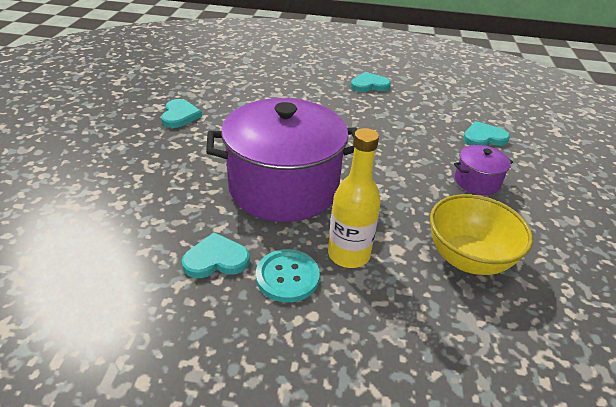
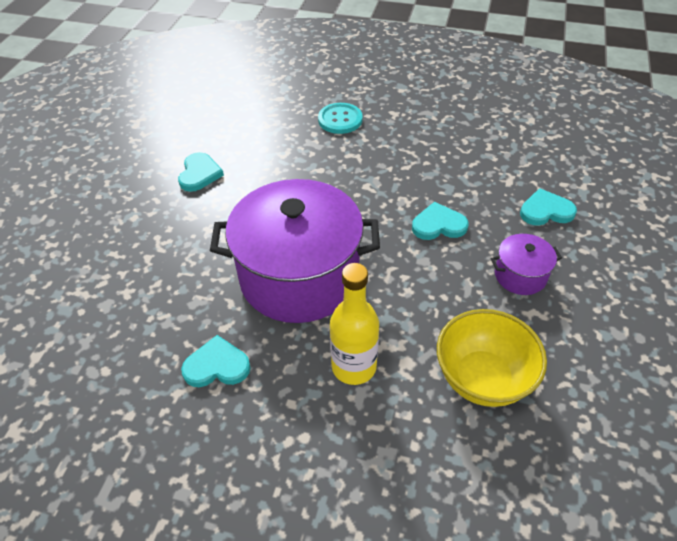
camera: 10 degrees right, 10 degrees up
turquoise button [256,249,320,302] -> turquoise button moved to [318,103,363,134]
turquoise heart [351,72,391,92] -> turquoise heart moved to [412,202,469,240]

